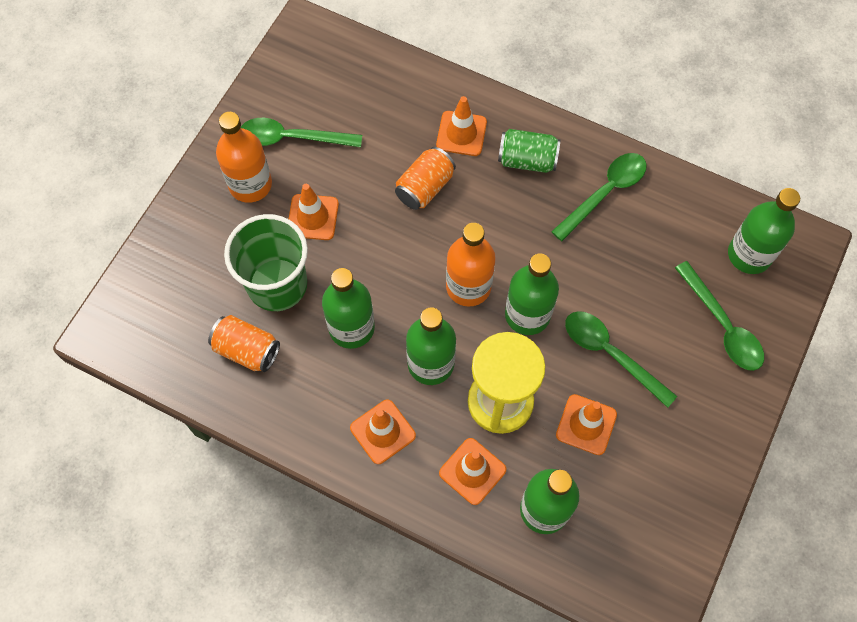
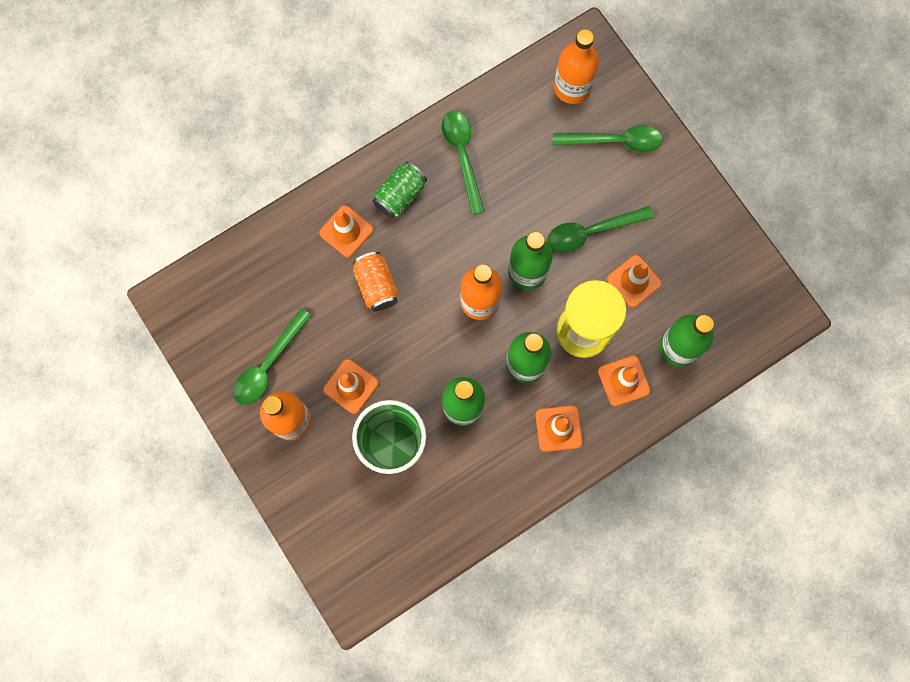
camera: 60 degrees left, 10 degrees up
orange can [208,315,280,372] -> none
green bottle [728,188,800,274] -> orange bottle [554,29,599,104]

